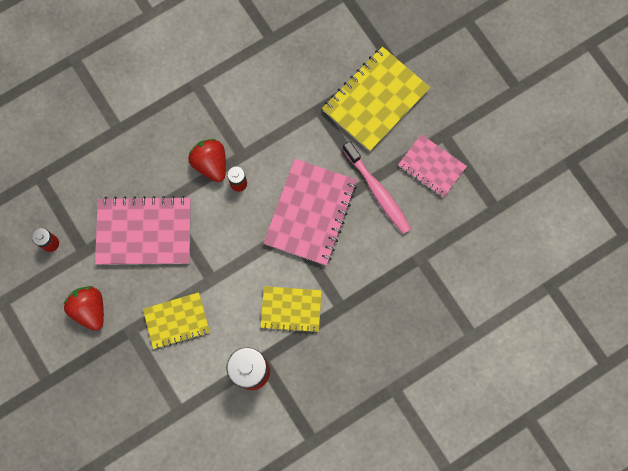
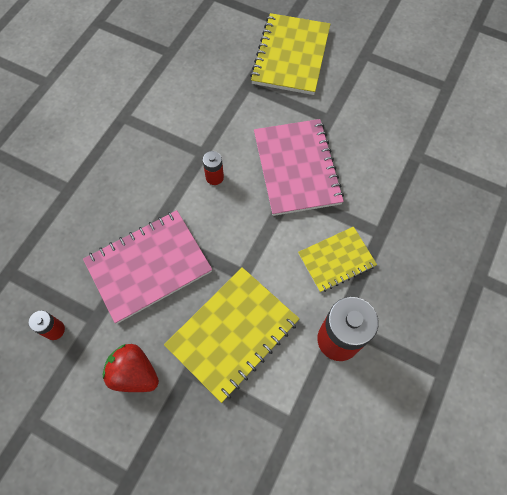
camera: 30 degrees left, 10 degrees down
yellow notebook [143,292,210,349] -> yellow notebook [164,267,299,403], size x1.63
red strawberry [188,139,226,182] -> none
pink toothbrush [343,141,411,234] -> none
pink notebook [398,134,467,198] -> none

